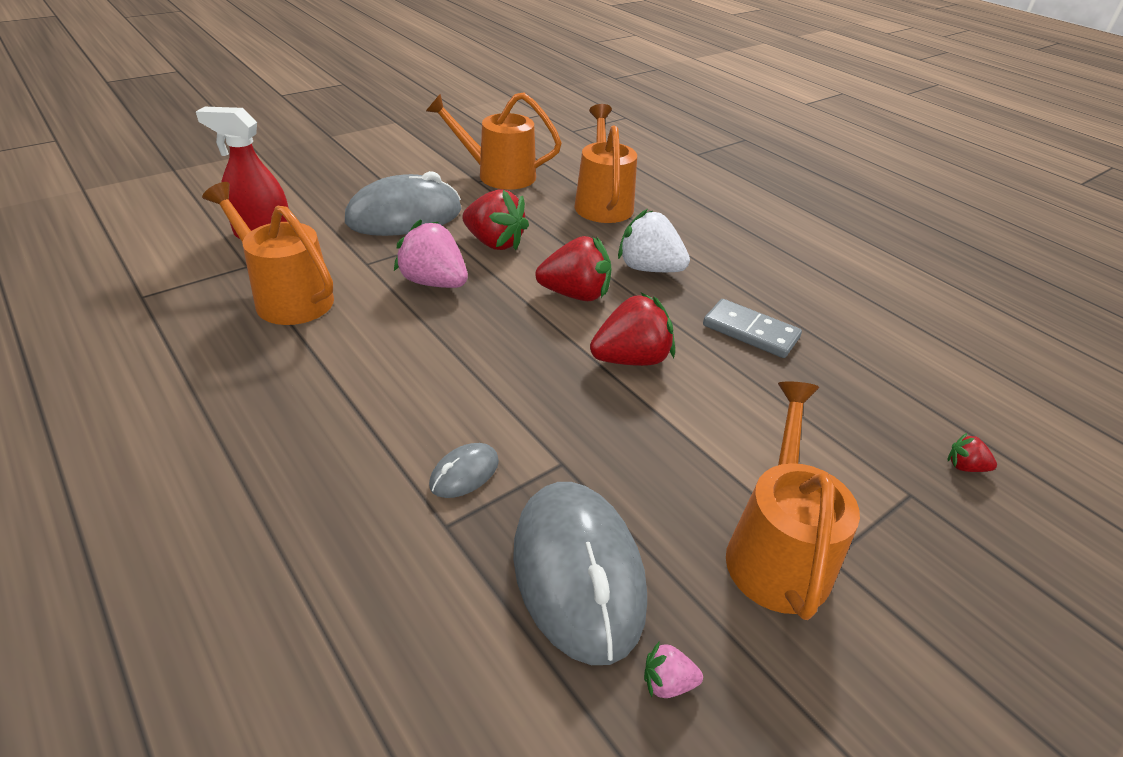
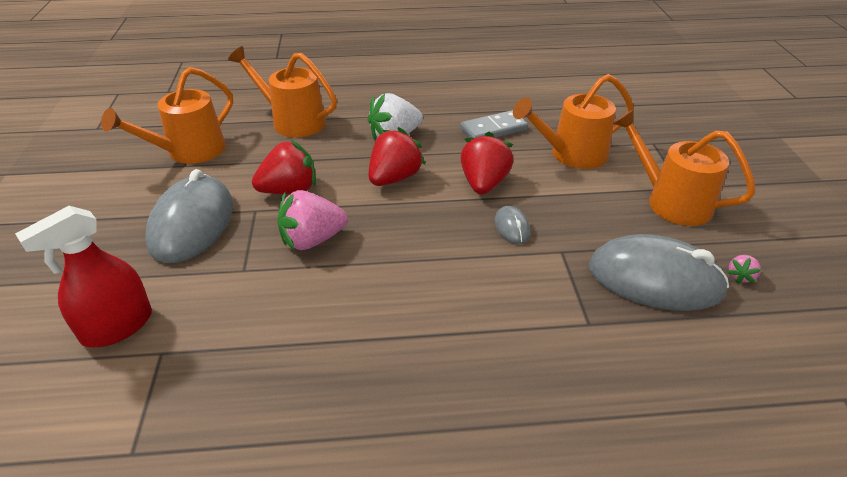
camera: 55 degrees left, 0 degrees up
orange watering can [202,182,334,325] -> orange watering can moved to [513,74,634,169]
grey mouse [429,443,499,498] -> grey mouse moved to [495,206,530,244]
red strawberry [948,433,997,472] -> none

